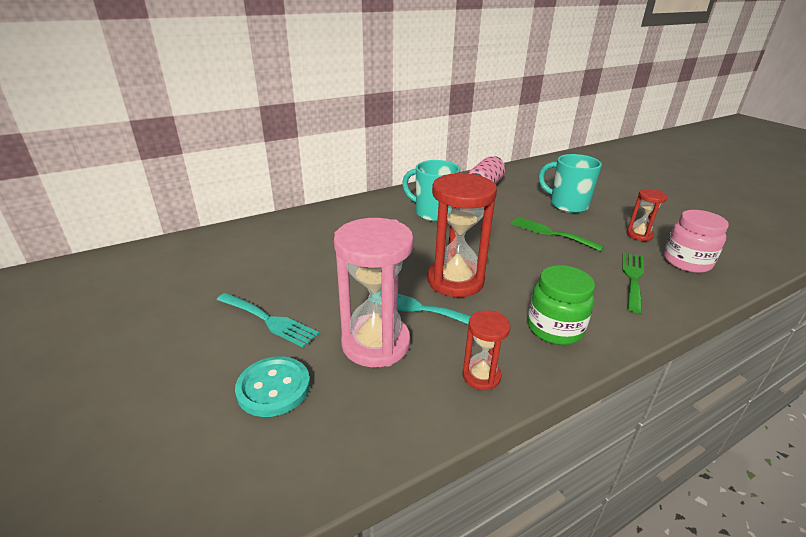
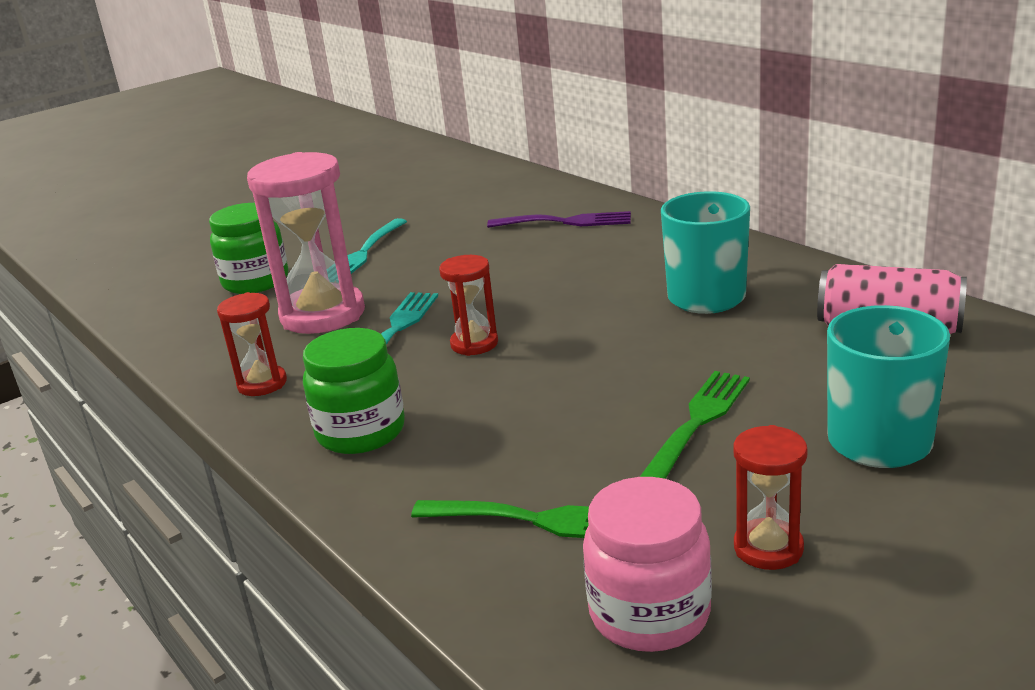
camera: 85 degrees right, 5 degrees down
turquoise button [235,356,310,417] -> green jar [209,203,288,294]
red hourglass [427,172,497,297] -> red hourglass [439,255,498,356], size x0.52
none -> purple fork [487,211,631,228]

